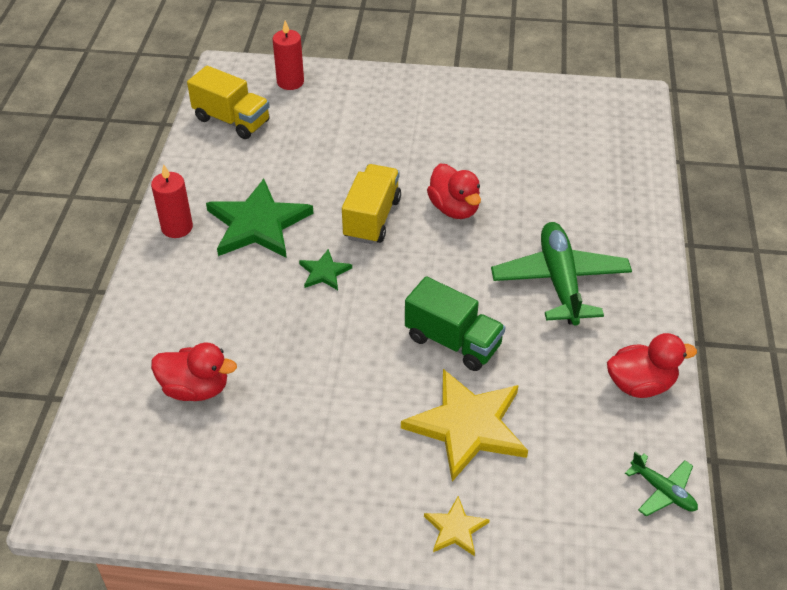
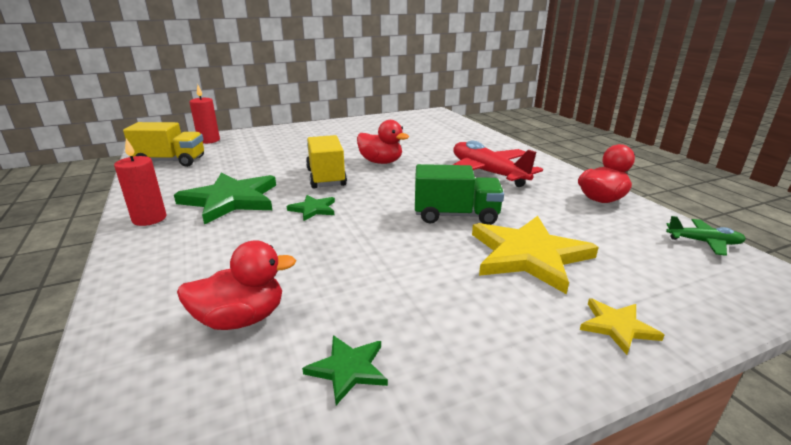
camera: 30 degrees left, 20 degrees down
green plane [491,222,632,326] -> red plane [453,141,543,187]
none -> green star [302,335,388,405]

